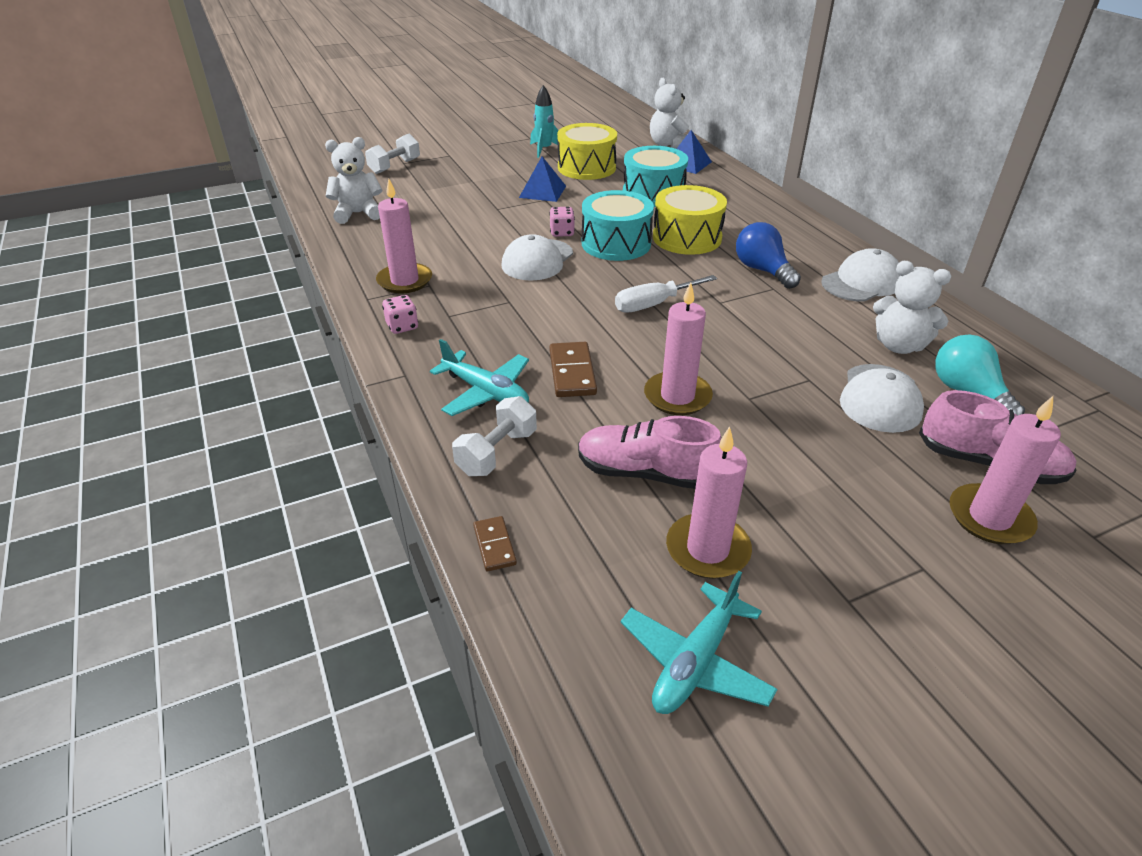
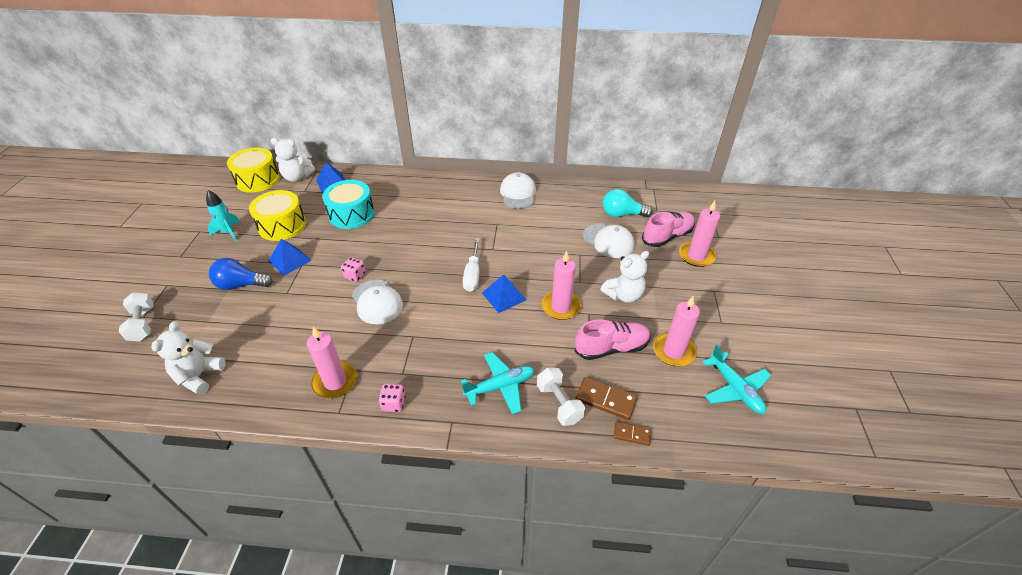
camera: 60 degrees left, 5 degrees up
brown domino [549,342,597,397] -> brown domino moved to [575,377,638,420]
pink shoe [578,416,722,489] -> pink shoe turned 150 degrees counterclockwise [575,319,650,360]
turquoise drum [582,190,654,261] -> none
yellow drum [653,185,727,255] -> yellow drum moved to [227,148,280,193]
blue light bulb [736,222,801,289] -> blue light bulb moved to [209,258,273,290]
white teddy bear [873,261,951,354] -> white teddy bear moved to [600,251,649,303]
none -> blue pyramid [482,274,526,313]

